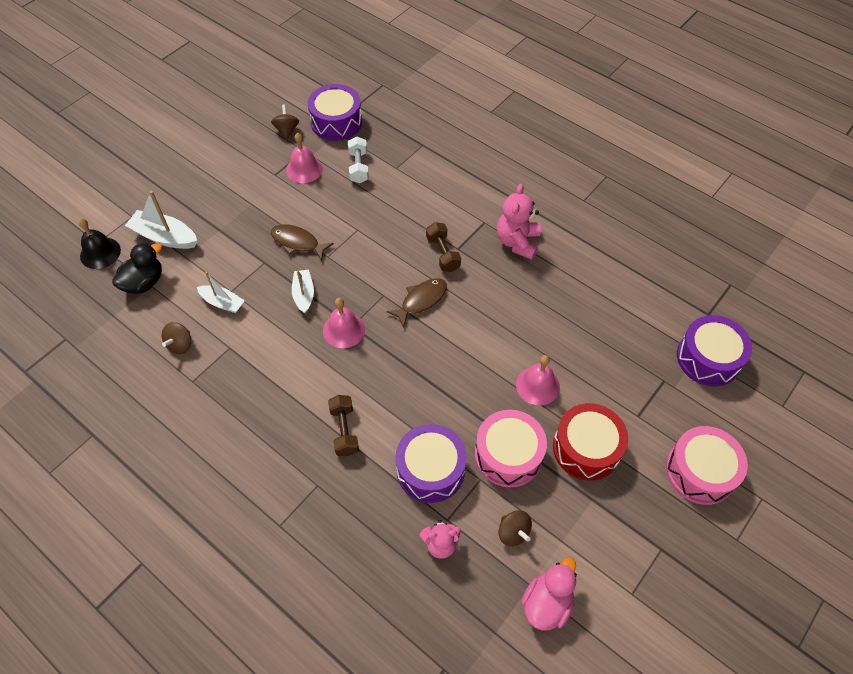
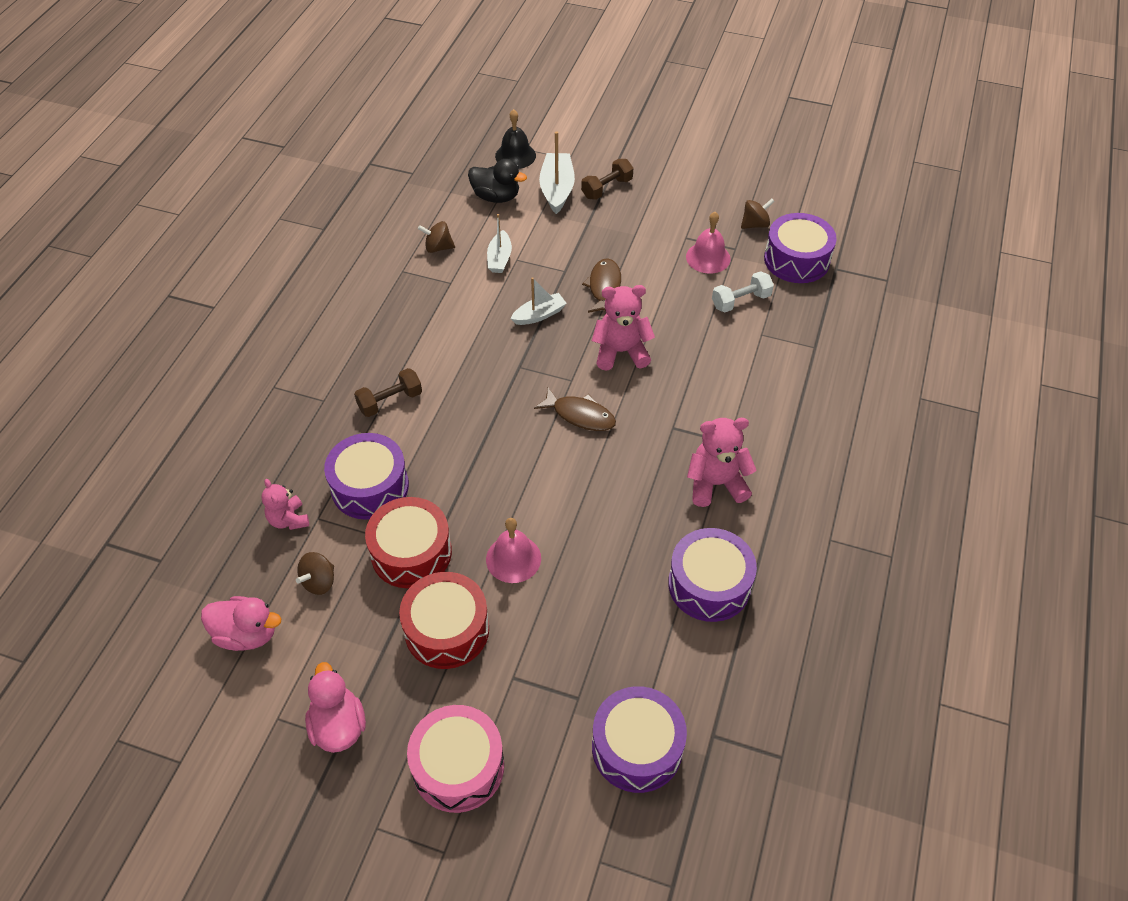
camera: 70 degrees right, 5 degrees down
pink bell [323,298,365,348] -> none
brown dumbbell [426,222,461,272] -> brown dumbbell moved to [581,159,633,200]
pink drum [475,410,547,487] -> red drum [365,497,452,588]
none -> pink duck [305,662,366,753]
none -> pink teddy bear [592,285,655,370]
none -> purple drum [668,528,757,622]

